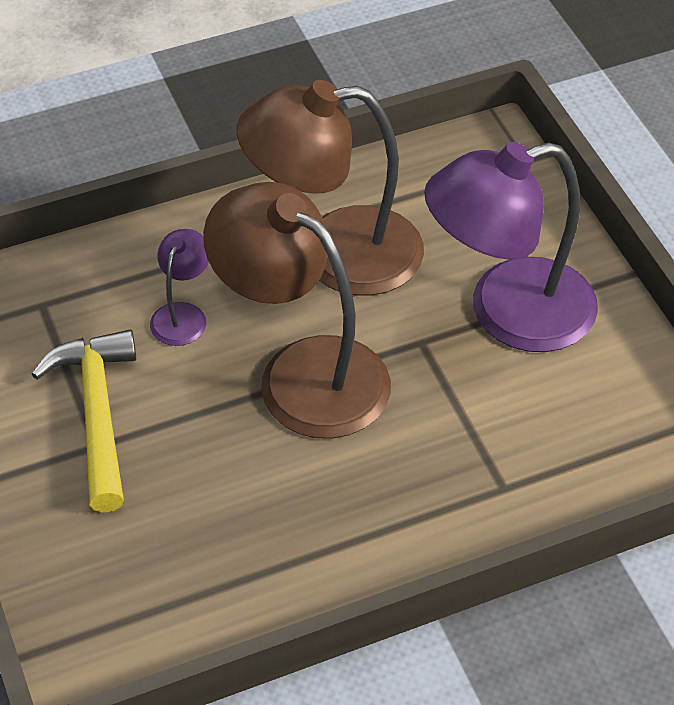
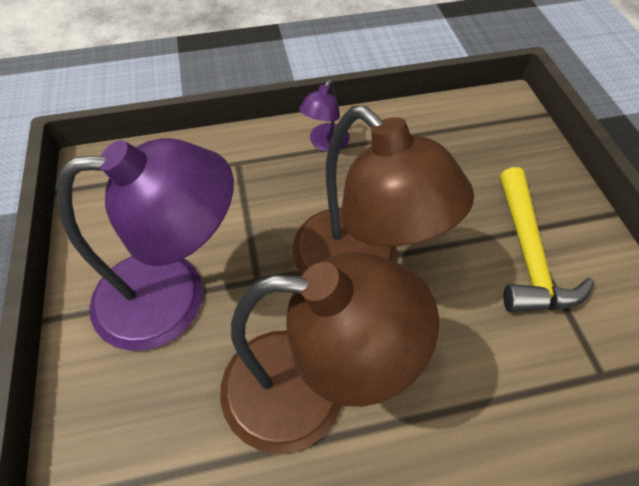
camera: 170 degrees left, 5 degrees up
purple lamp [150,229,209,346] -> purple lamp moved to [299,80,350,152]

